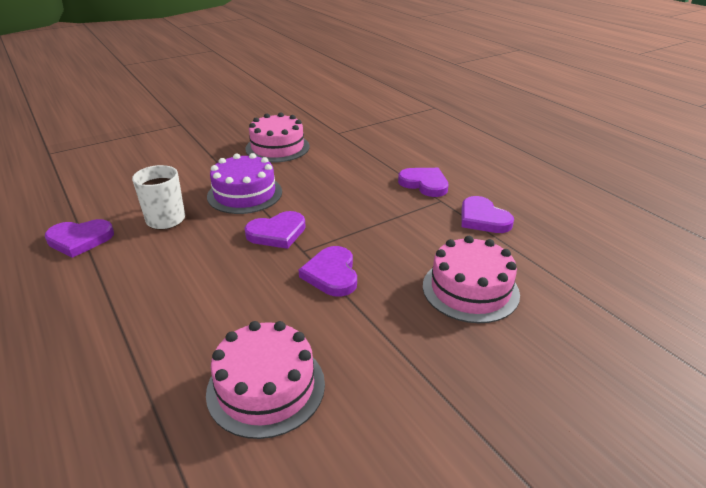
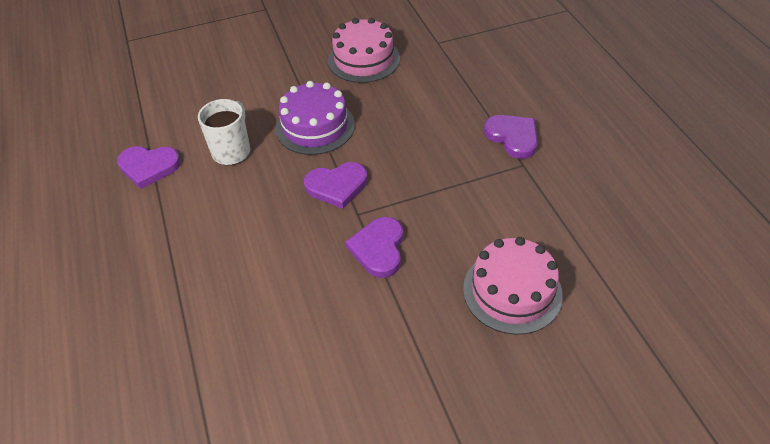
camera: 15 degrees right, 15 degrees up
pink cake [206,321,325,439] -> none
purple heart [461,196,514,233] -> none

